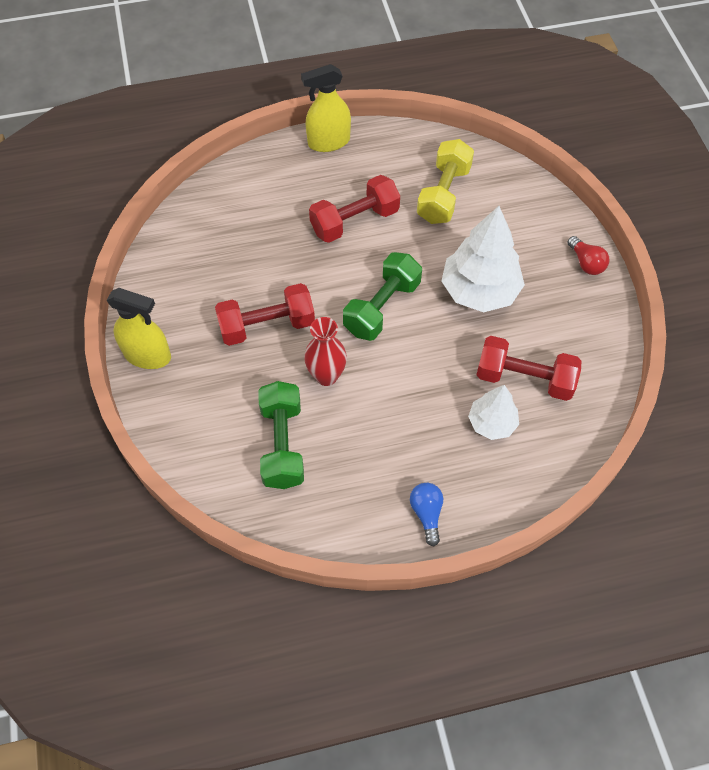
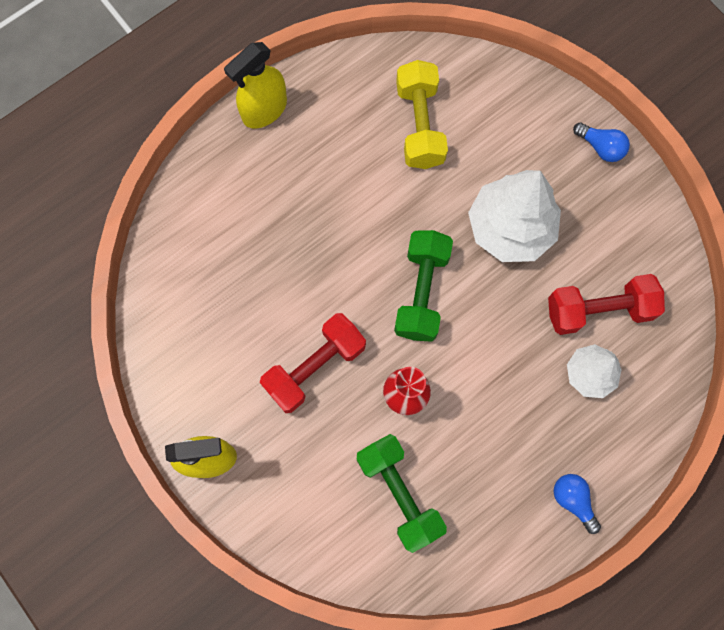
camera: 25 degrees left, 15 degrees up
red dumbbell [309,175,400,243] -> none
red light bulb [567,236,609,275] -> blue light bulb [573,122,630,162]

